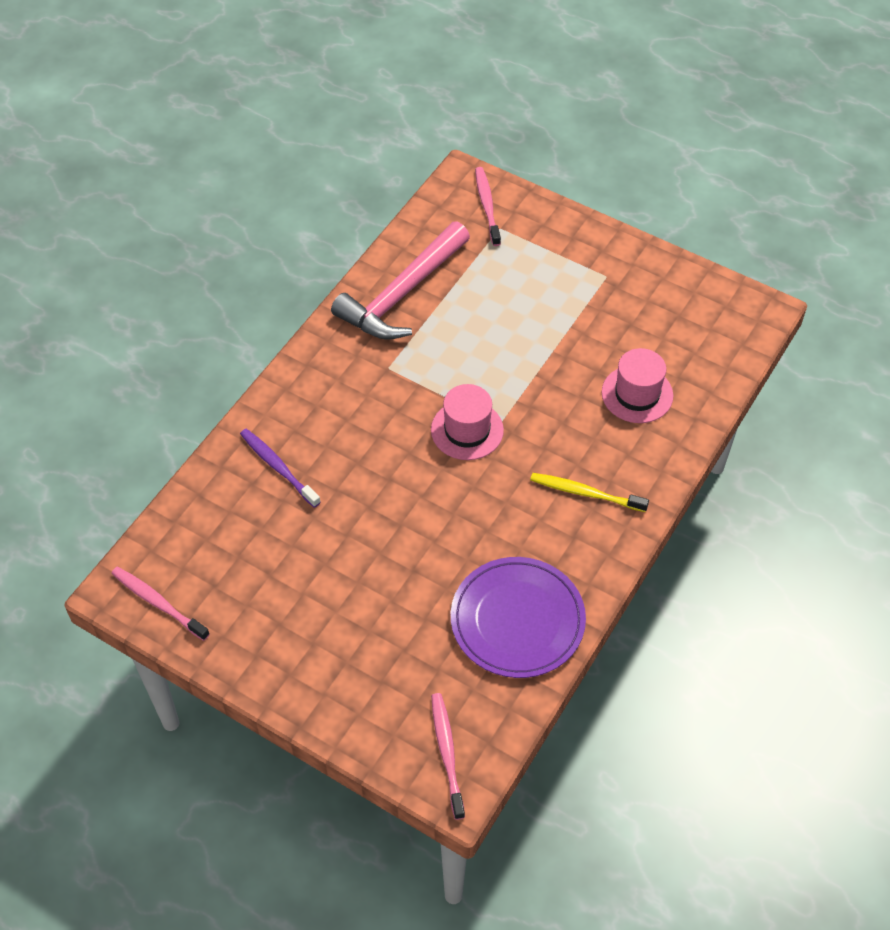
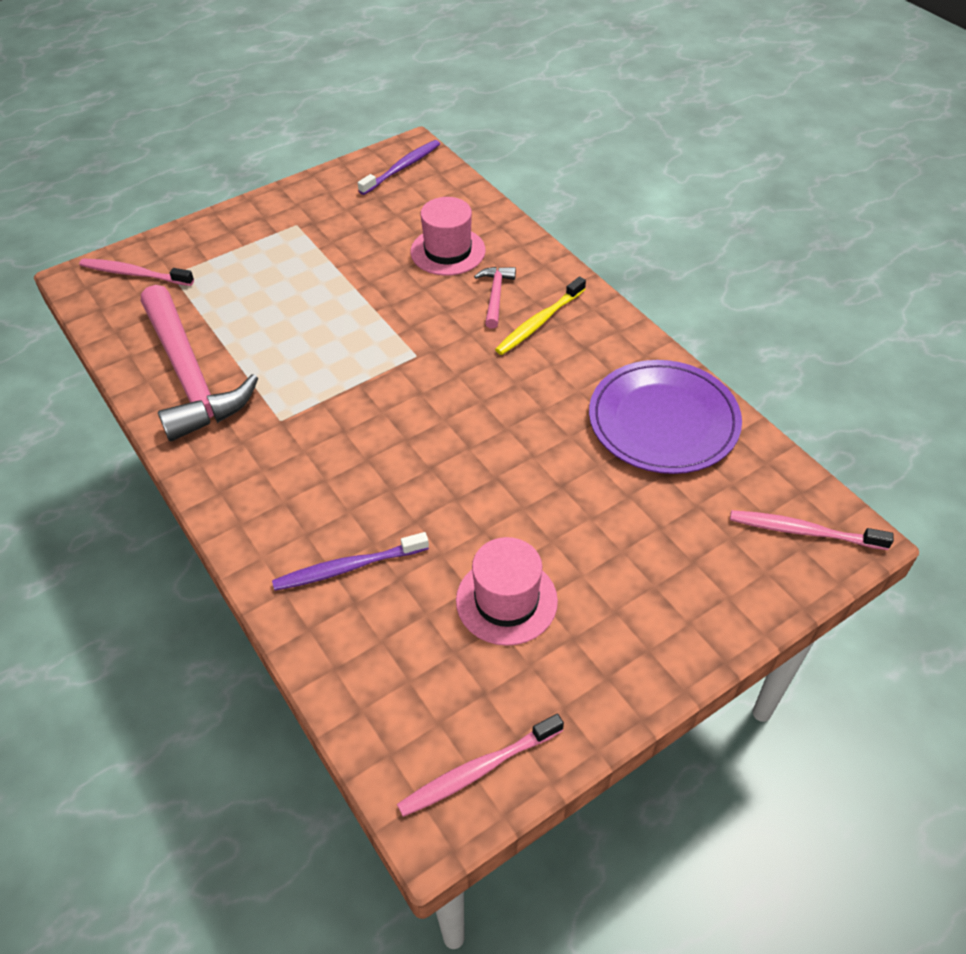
camera: 65 degrees left, 5 degrees down
pink hat [431,384,504,460] -> pink hat moved to [456,537,558,646]
none -> purple toothbrush [358,140,440,195]
none -> pink hammer [474,267,516,329]

